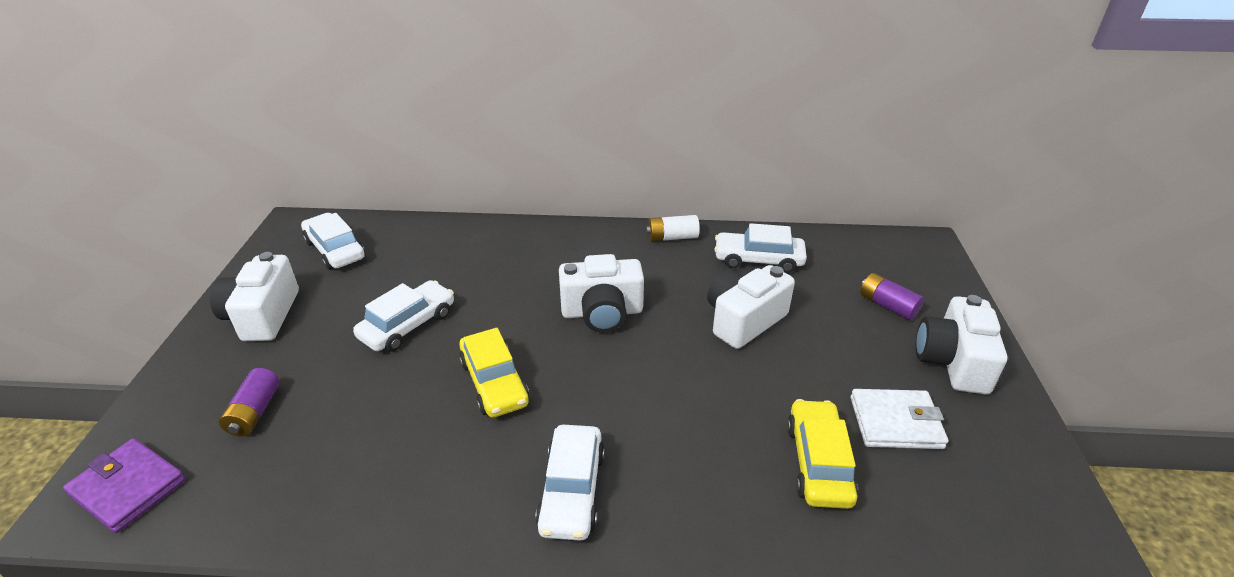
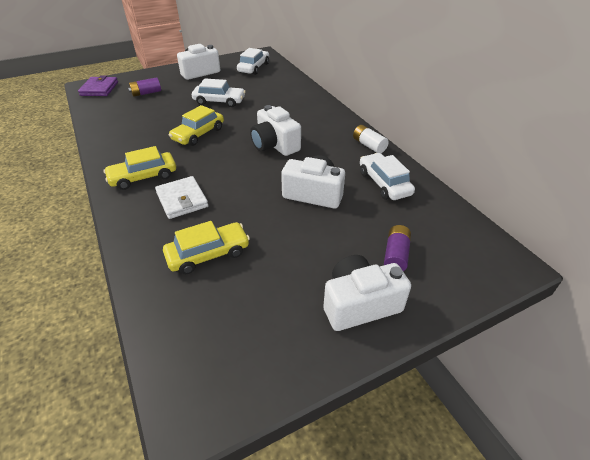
camera: 60 degrees right, 5 degrees up
white car [535,425,605,541] -> yellow car [103,146,176,190]
white wallet [851,389,948,449] -> white wallet moved to [155,176,209,219]

